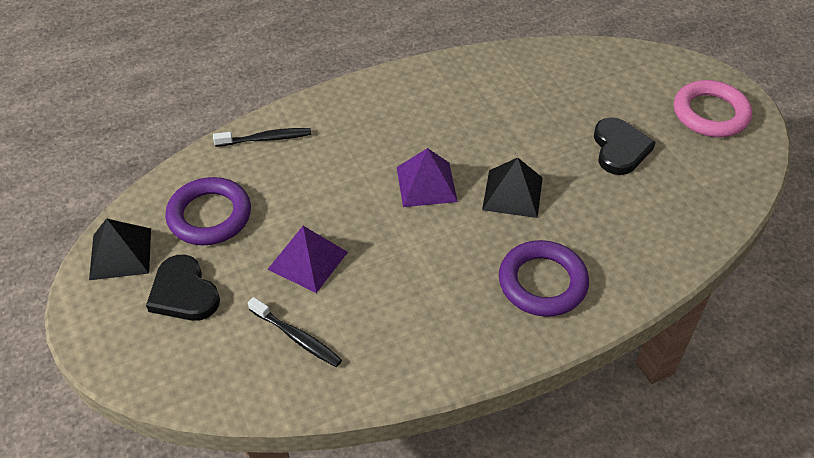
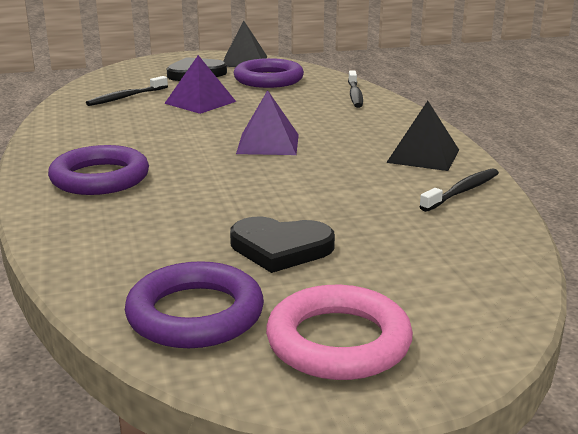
camera: 100 degrees right, 25 degrees down
black pyramid [482,158,543,218] -> black pyramid moved to [386,101,459,171]
none -> purple ring [125,261,264,348]
none -> black toothbrush [419,168,499,212]

